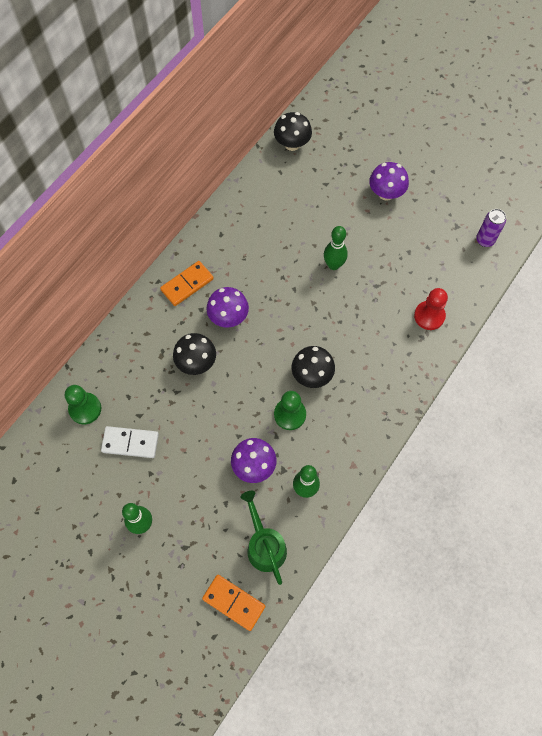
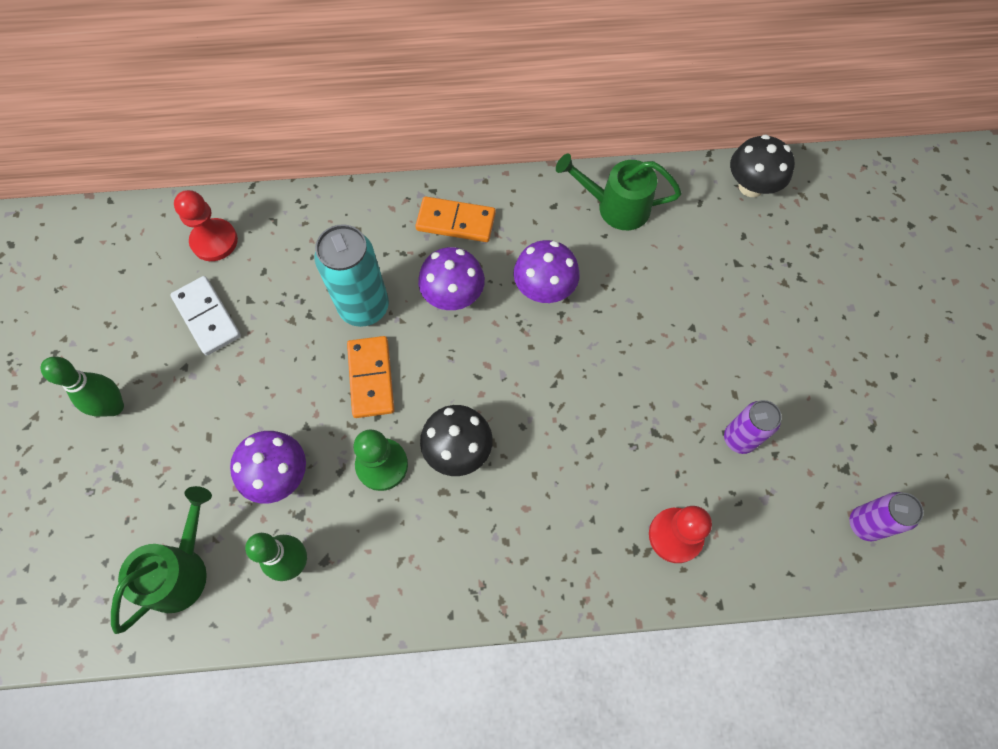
camera: 50 degrees right, 0 degrees up
green pawn [65,385,101,424] -> red pawn [174,190,238,261]
black mushroom [173,333,216,375] -> turquoise can [315,224,389,327]
orange domino [202,575,265,631] -> orange domino moved to [347,336,395,418]
green bowling pin [324,226,348,270] -> none
purple mushroom [369,162,409,201] -> purple mushroom moved to [514,240,580,303]
none -> green watering can [556,154,682,230]
none -> purple can [724,400,782,454]

